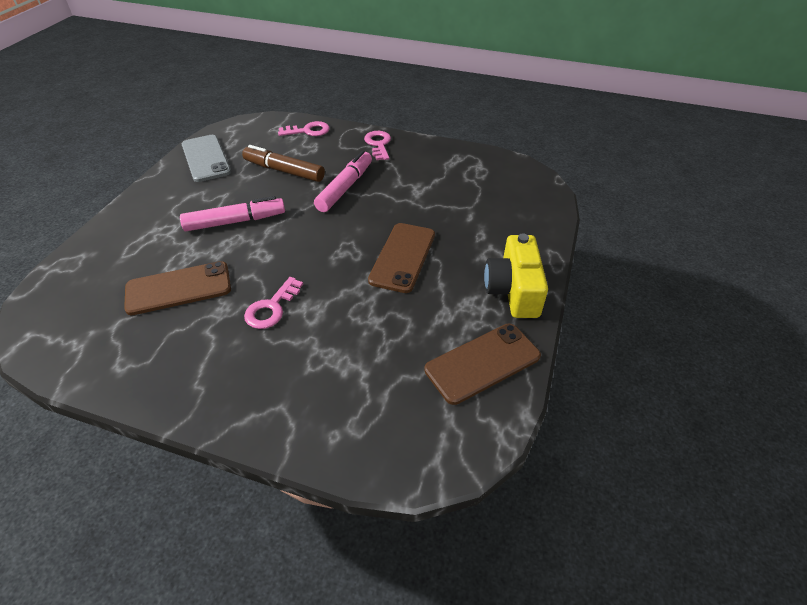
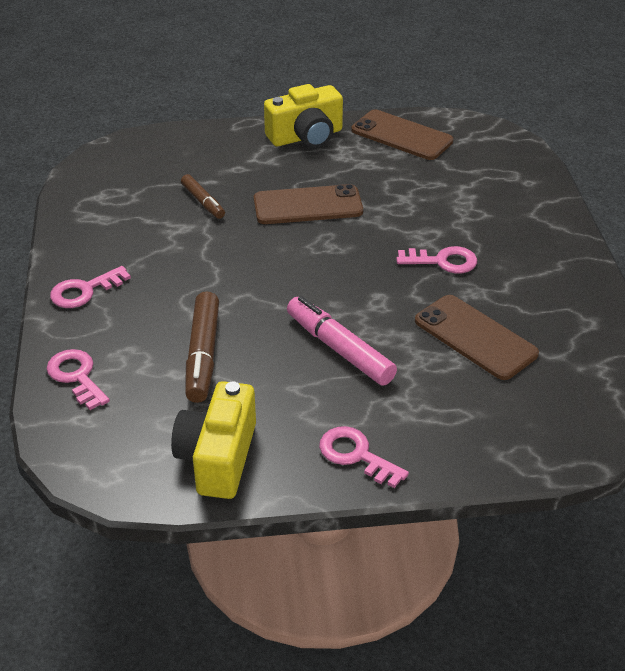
camera: 115 degrees left, 5 degrees down
grey phone [182,135,231,182] -> yellow camera [171,381,256,499]
pink marker [314,151,372,212] -> none
none -> brown marker [181,174,225,219]
none -> pink key [319,426,409,488]

